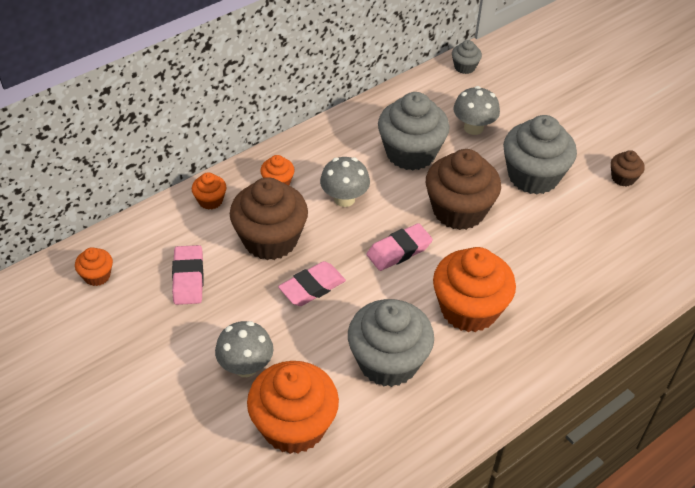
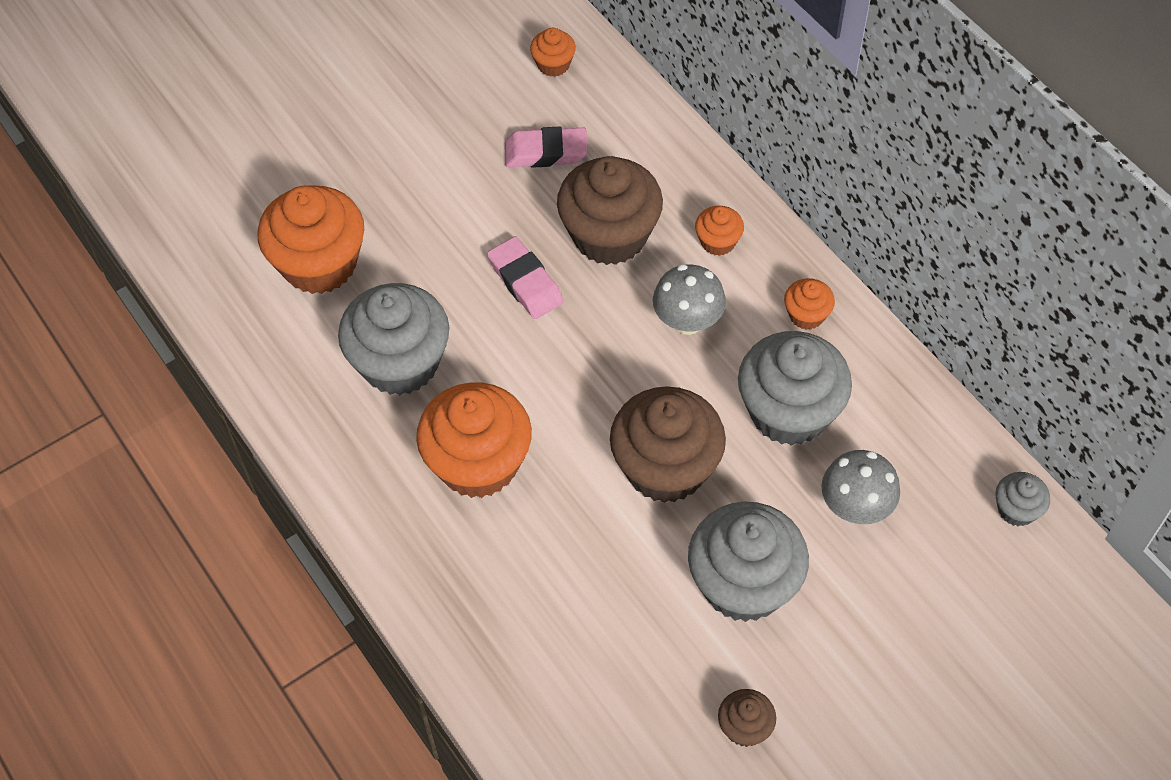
camera: 95 degrees right, 10 degrees up
orange cupcake [192,173,227,210] -> orange cupcake moved to [784,278,835,330]
grey mushroom [215,321,273,377] -> none
pink eraser [366,223,433,271] -> none

